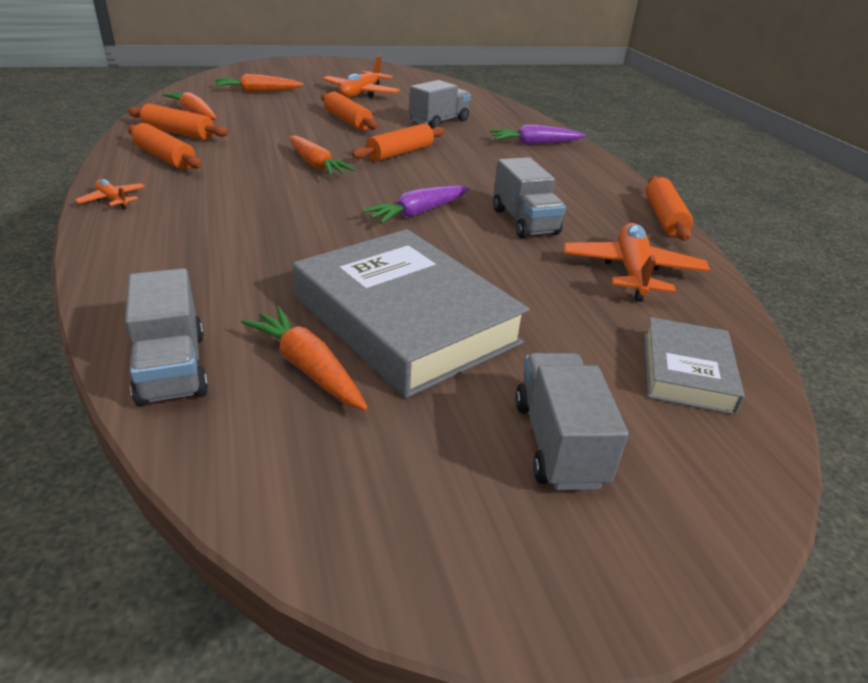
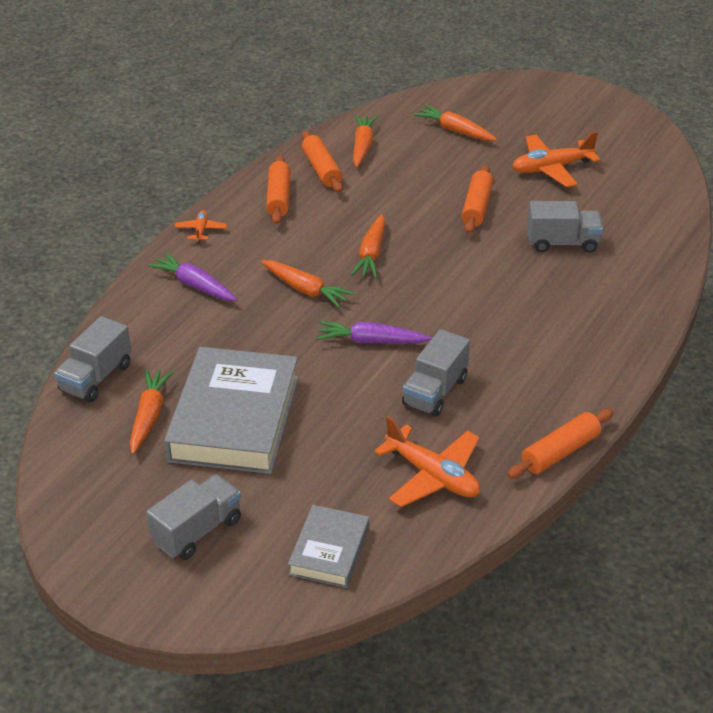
camera: 50 degrees right, 5 degrees up
orange rolling pin [352,123,444,161] -> none
purple carrot [490,125,586,145] -> purple carrot moved to [148,253,237,301]
orange plane [564,223,710,302] -> orange plane turned 75 degrees clockwise [374,416,480,507]
grey book [644,317,745,415] -> grey book turned 45 degrees counterclockwise [288,505,369,588]
none -> orange carrot [261,260,355,308]

